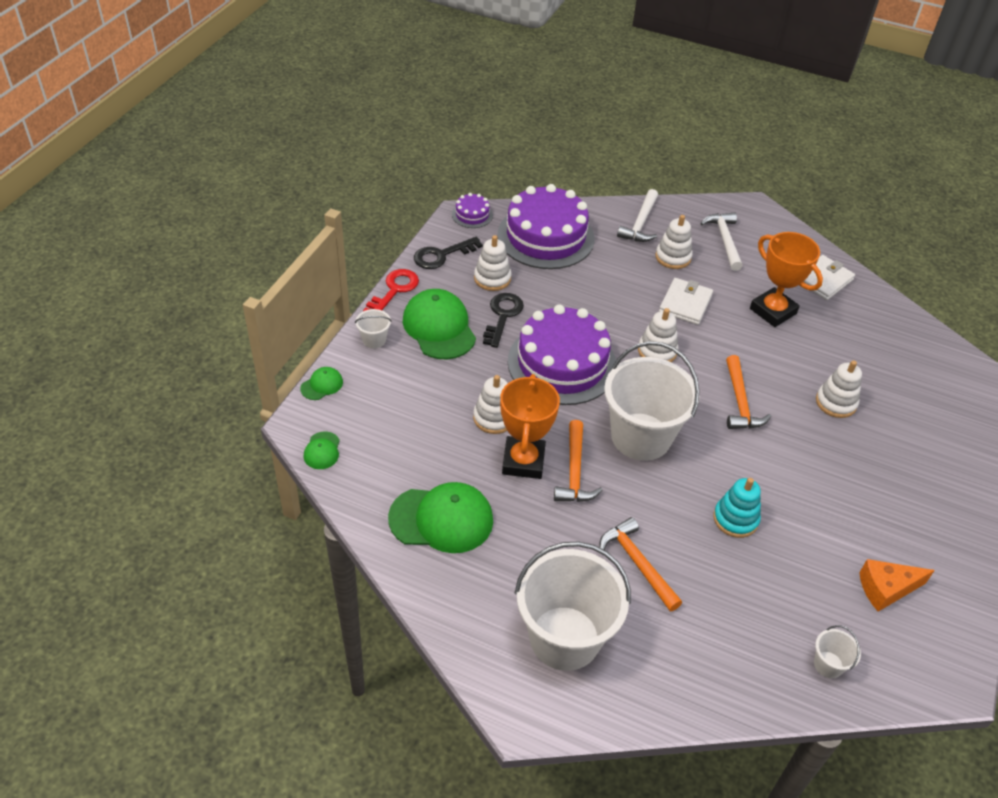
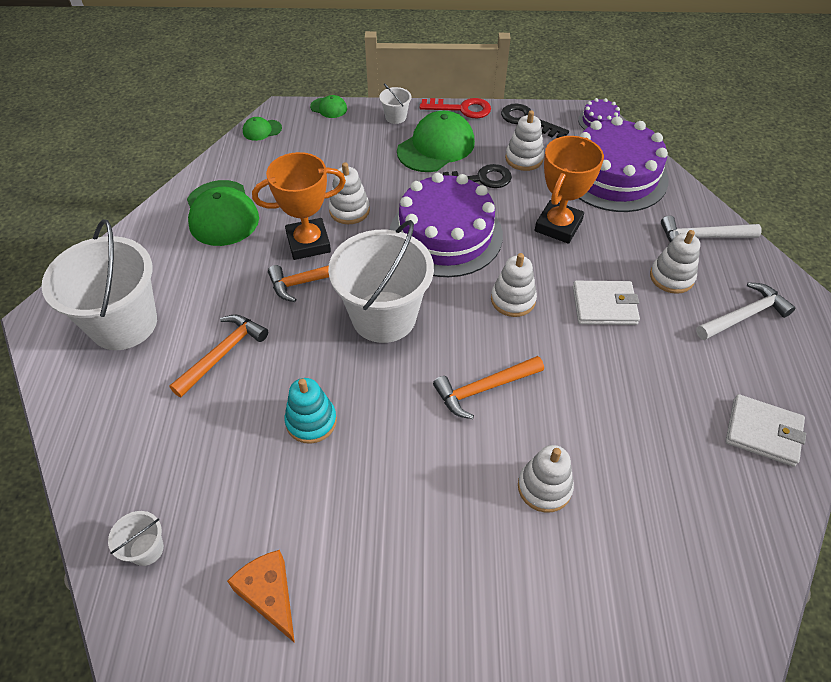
camera: 70 degrees right, 5 degrees up
orange trophy [750,232,823,327] -> orange trophy moved to [535,136,604,244]

